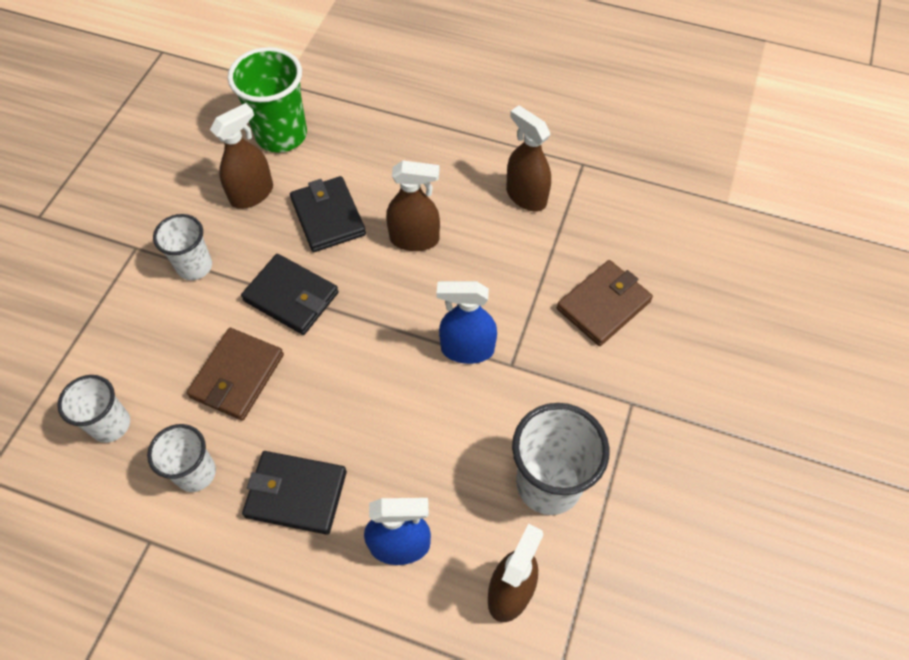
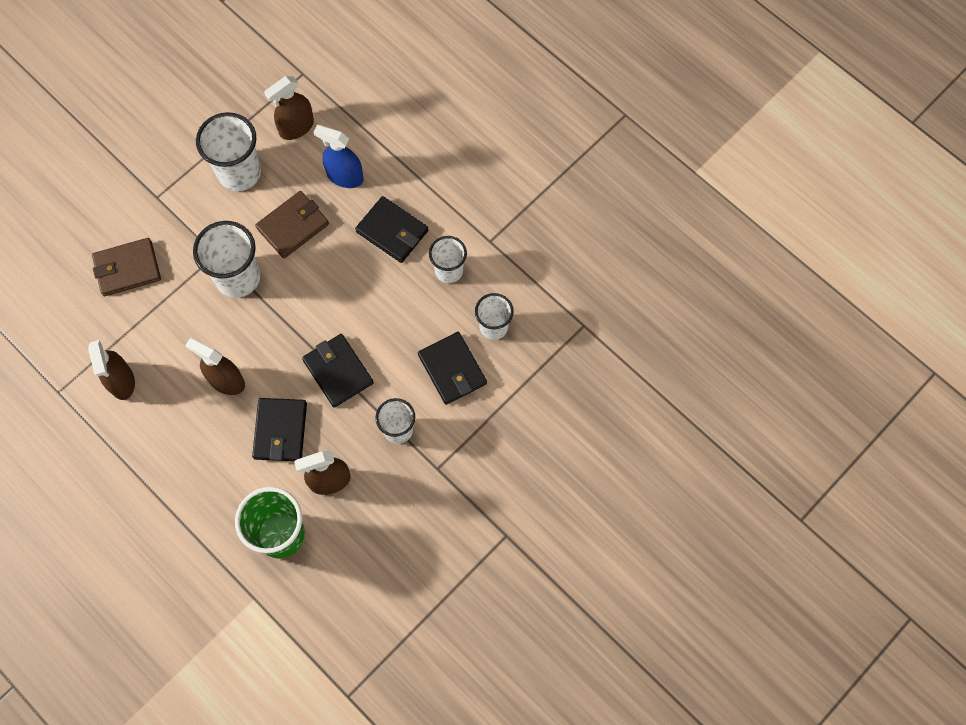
camera: 155 degrees left, 10 degrees up
brown wallet [187,328,284,421] -> brown wallet moved to [255,191,329,259]
blue spray bottle [437,281,497,364] -> white cup [193,221,260,298]
none -> black wallet [418,332,487,405]

